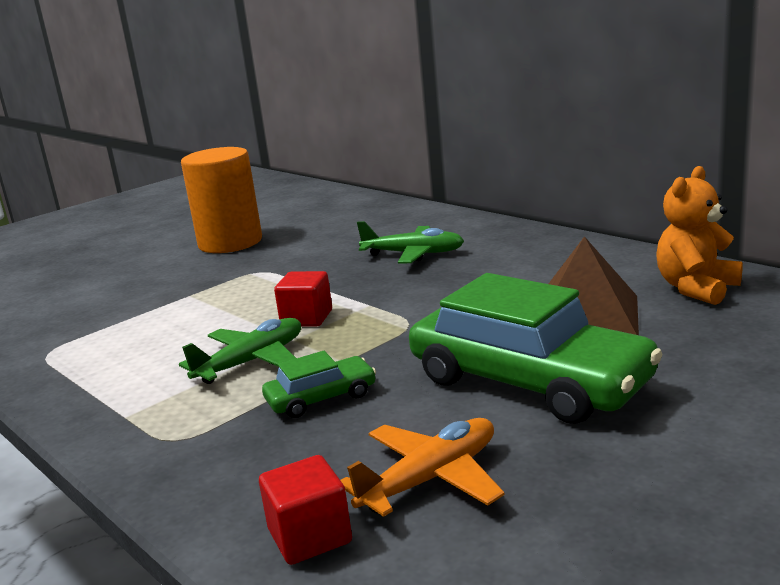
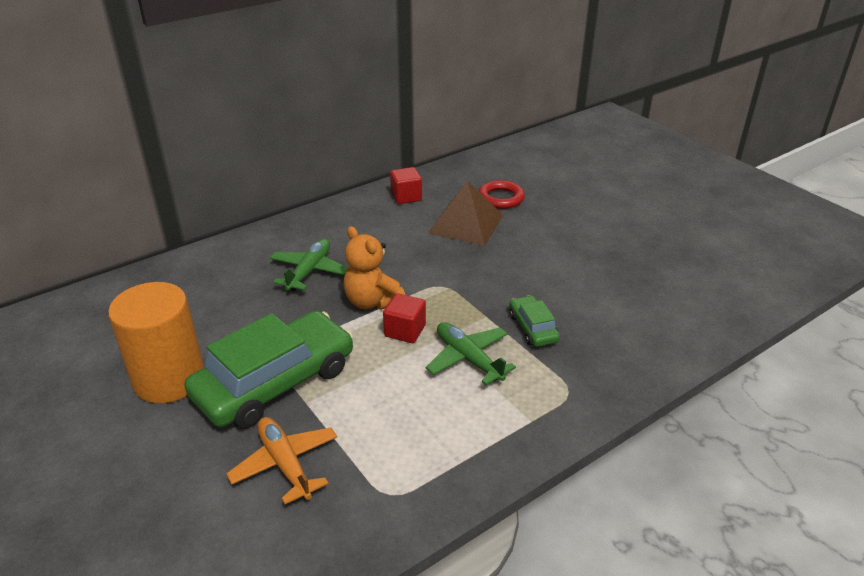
camera: 85 degrees left, 15 degrees up
red cube [259,455,352,565] -> red cube moved to [390,167,422,204]
orange plane [340,418,505,517] -> orange plane moved to [226,417,337,504]
green car [409,273,663,424] -> green car moved to [184,310,353,429]
orange teddy bear [656,166,743,305] -> orange teddy bear moved to [344,226,405,310]
none -> red ring [479,180,525,209]

